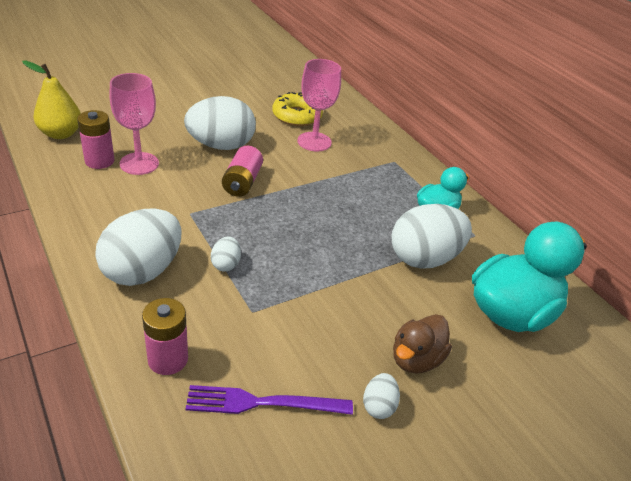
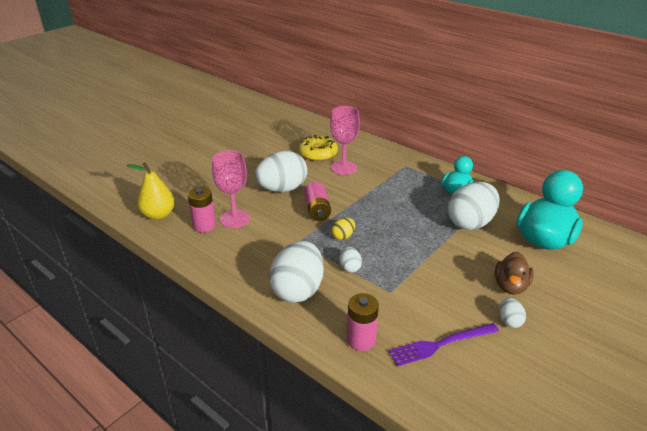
camera: 15 degrees left, 5 degrees down
none -> yellow egg [331,218,355,240]

